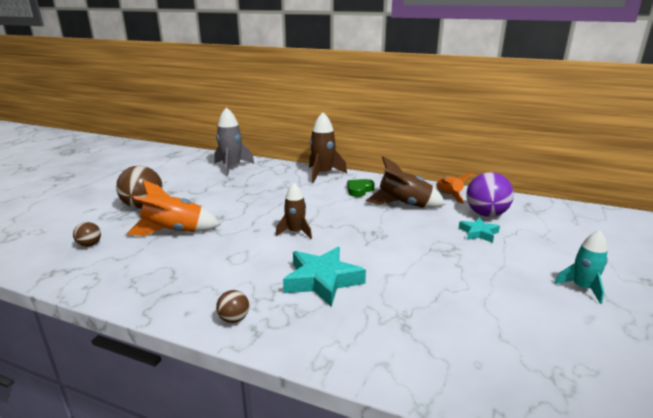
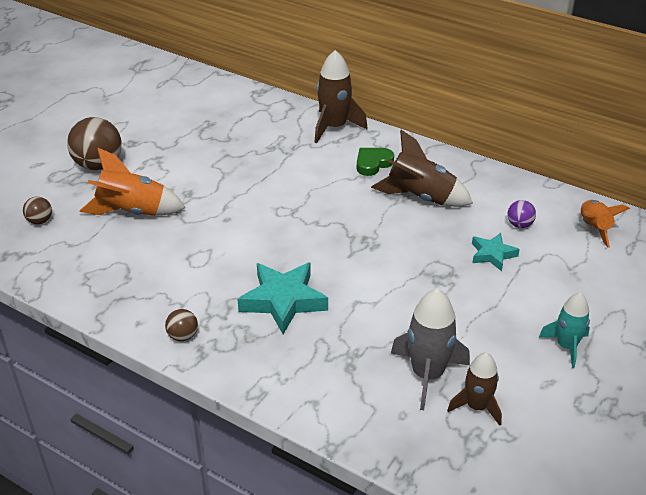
camera: 10 degrees right, 15 degrees up
grey rocket [214,107,254,176] -> grey rocket moved to [391,288,470,410]
brown rocket [276,183,312,239] -> brown rocket moved to [447,353,502,426]
orange rocket [436,173,473,204] -> orange rocket moved to [581,200,630,248]
purple ball [467,172,514,217] -> purple ball [507,200,536,228], size x0.49

